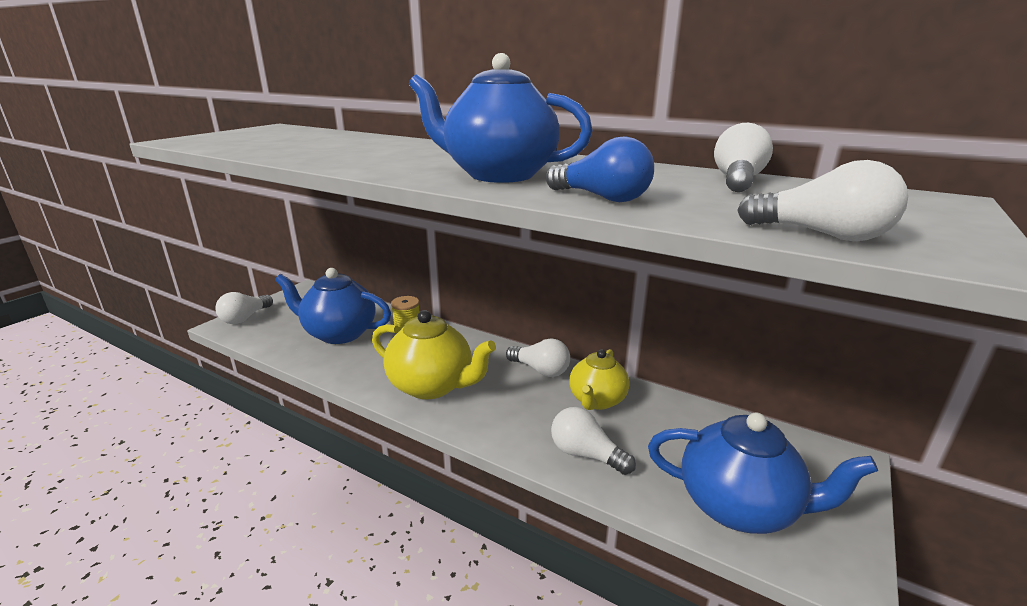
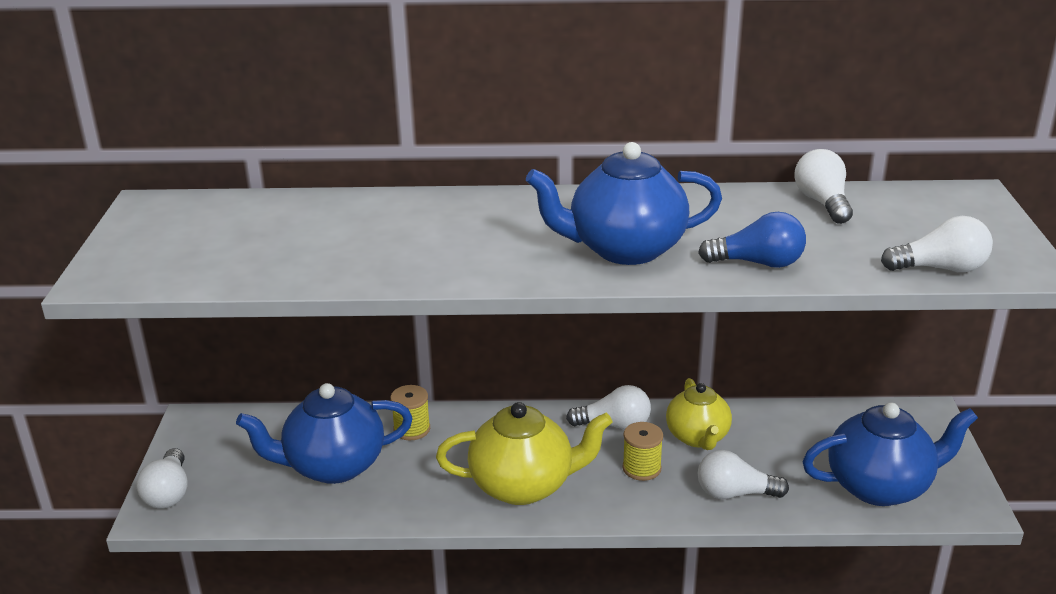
camera: 30 degrees left, 5 degrees up
none -> yellow spool [622,422,663,481]

